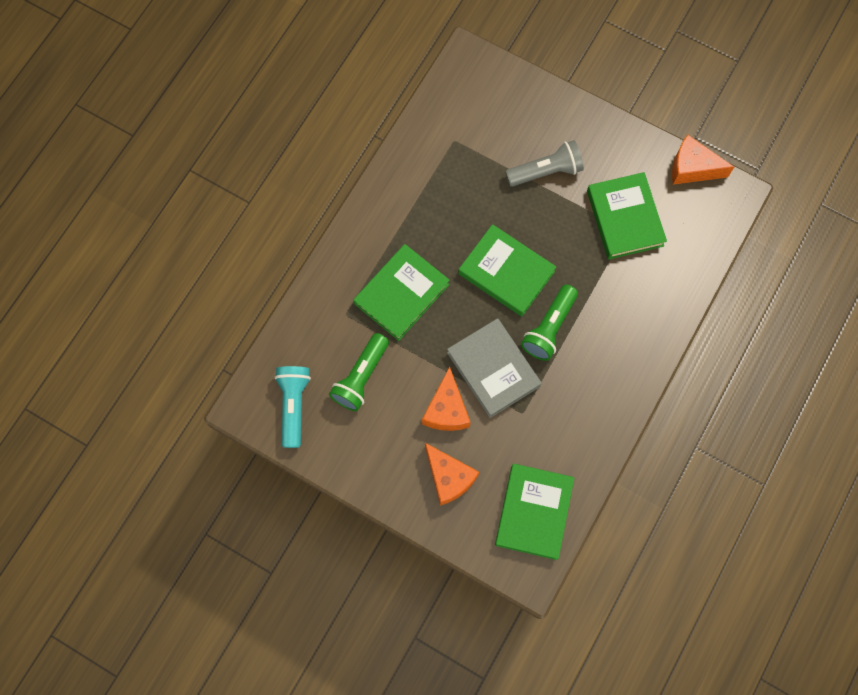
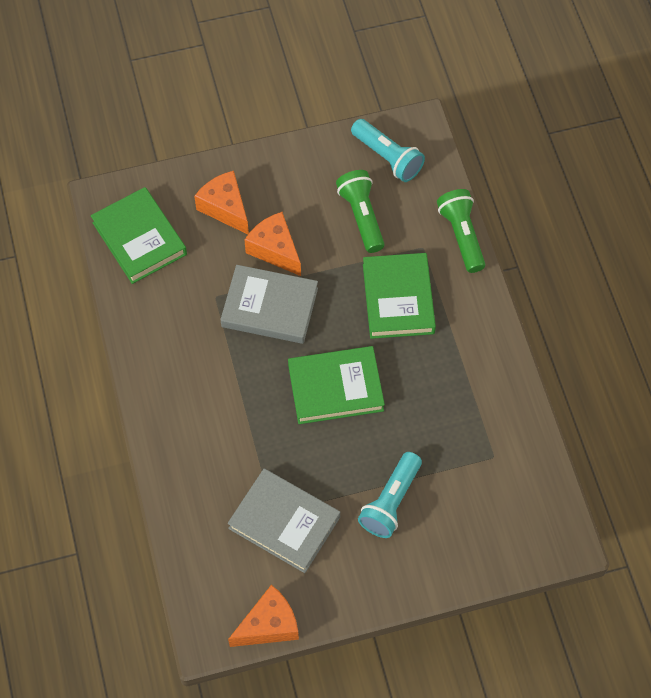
camera: 135 degrees right, 10 degrees down
orange cheese [425,443,479,506] -> orange cheese turned 45 degrees clockwise [194,171,249,234]
grey flashlight [505,140,584,187] -> turquoise flashlight [358,452,422,538]
green flashlight [521,285,578,361] -> green flashlight moved to [437,189,485,273]
green book [587,172,667,259] -> grey book [228,469,340,573]

